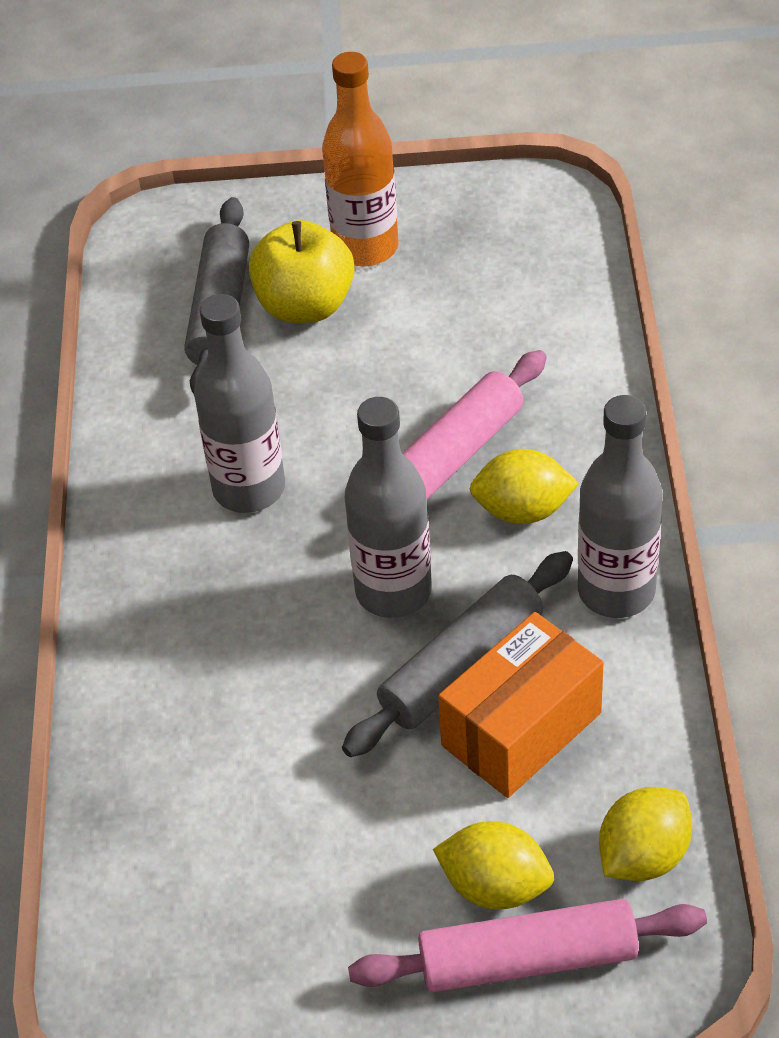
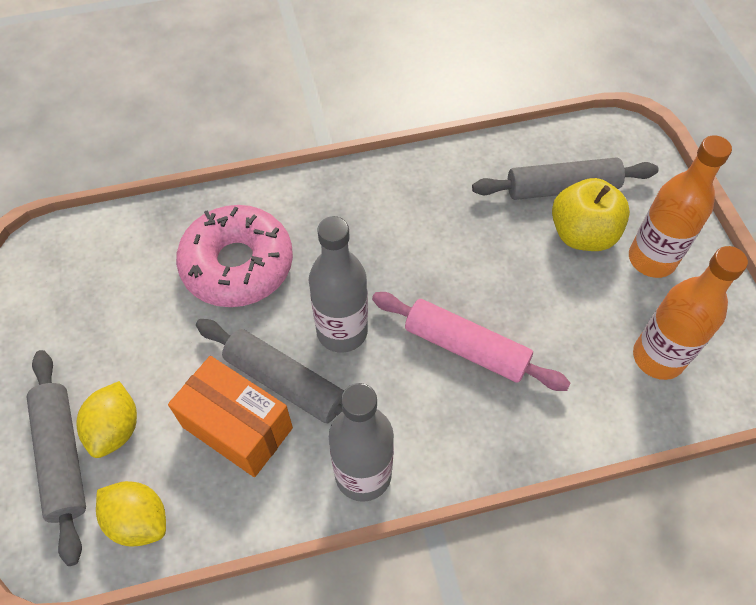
camera: 75 degrees right, 10 degrees up
grey bottle [194,294,285,513] -> none
pink rolling pin [348,899,707,992] -> grey rolling pin [27,350,86,566]
yellow lemon [470,449,579,524] -> none
none -> pink donut [176,205,293,307]
none -> orange bottle [633,246,748,380]

